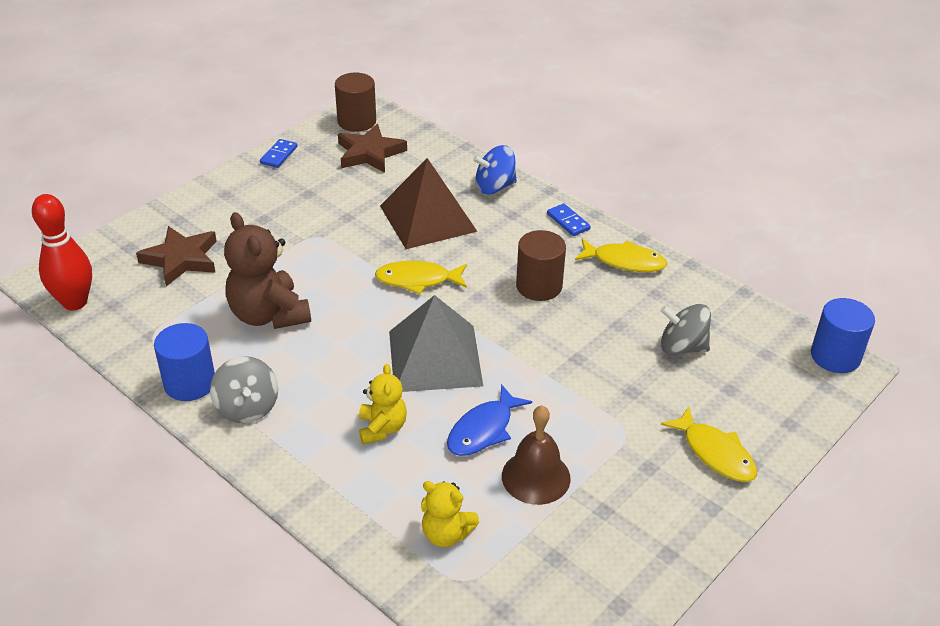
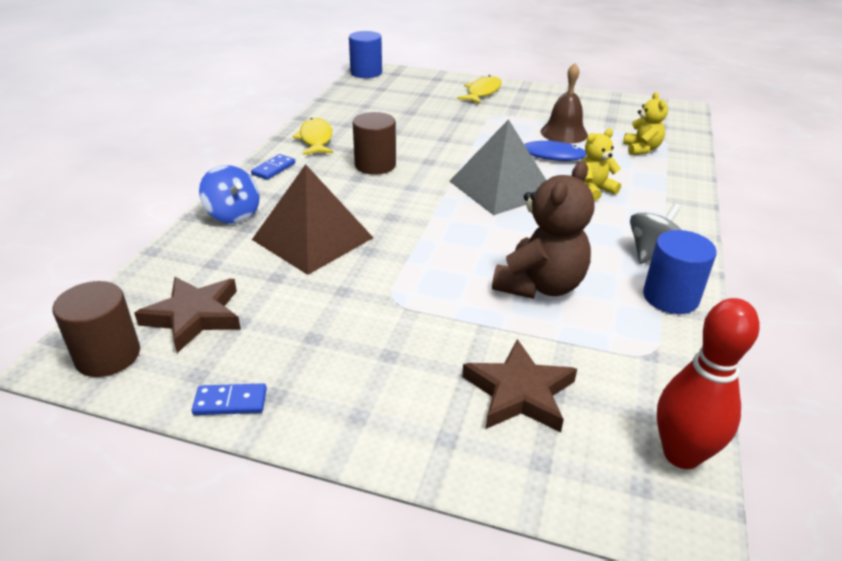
camera: 115 degrees left, 5 degrees down
yellow fish [375,261,467,294] -> none
grey spinning top [660,304,711,355] -> none

